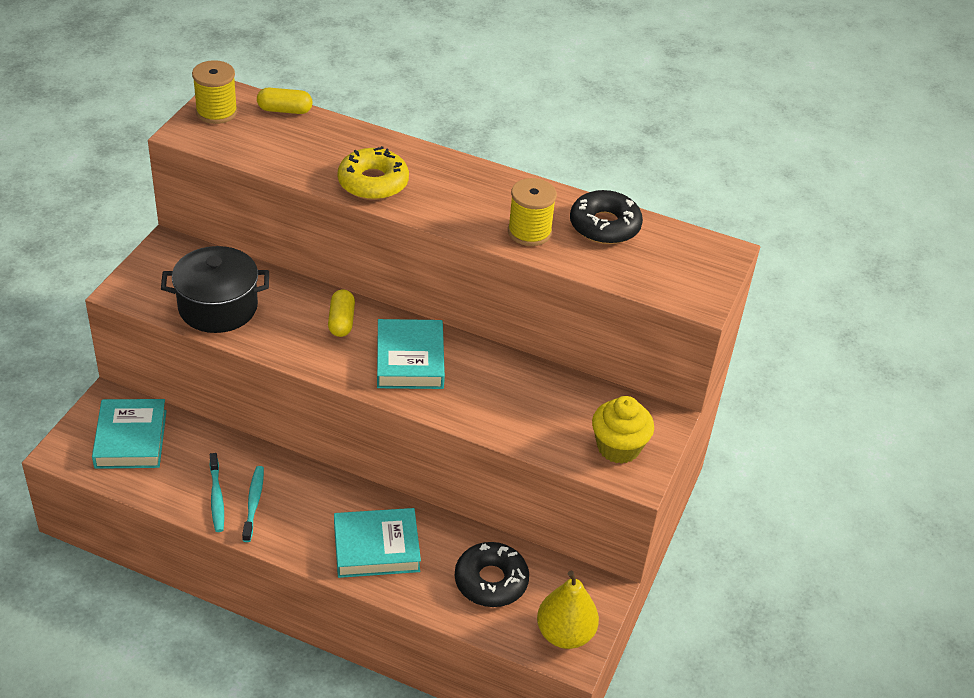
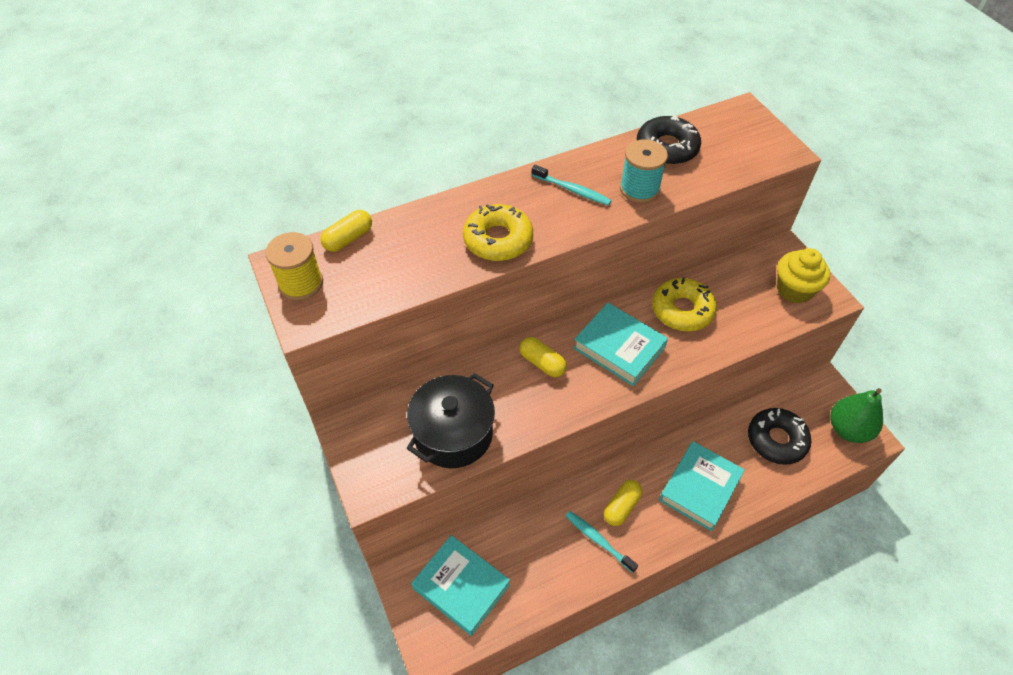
camera: 45 degrees left, 10 degrees up
turquoise toothbrush [210,453,224,532] -> turquoise toothbrush moved to [532,165,612,206]
yellow spool [508,178,557,246] -> turquoise spool [620,139,668,203]
yellow pear [537,571,599,649] -> green pear [831,388,883,443]
none -> yellow capsule [604,480,642,526]
none -> yellow donut [652,277,717,331]

